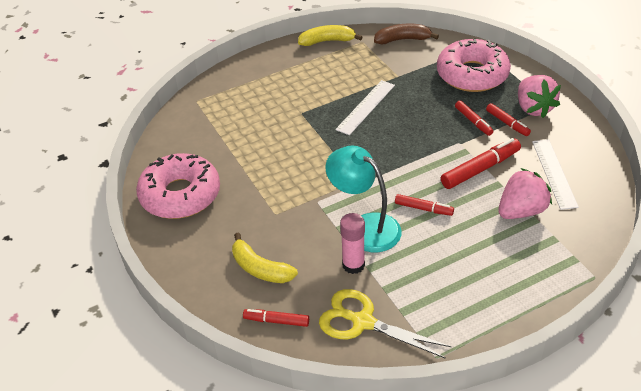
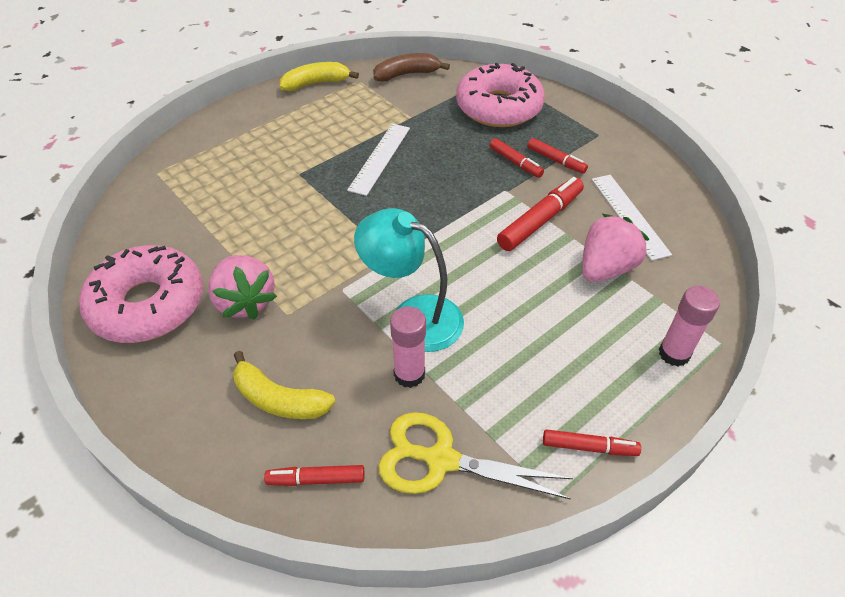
camera: 15 degrees left, 5 degrees up
red marker [395,194,454,216] -> red marker moved to [543,429,641,456]
pink strawberry [518,75,561,118] -> pink strawberry moved to [208,255,277,320]
none -> pink glue stick [659,286,720,367]

